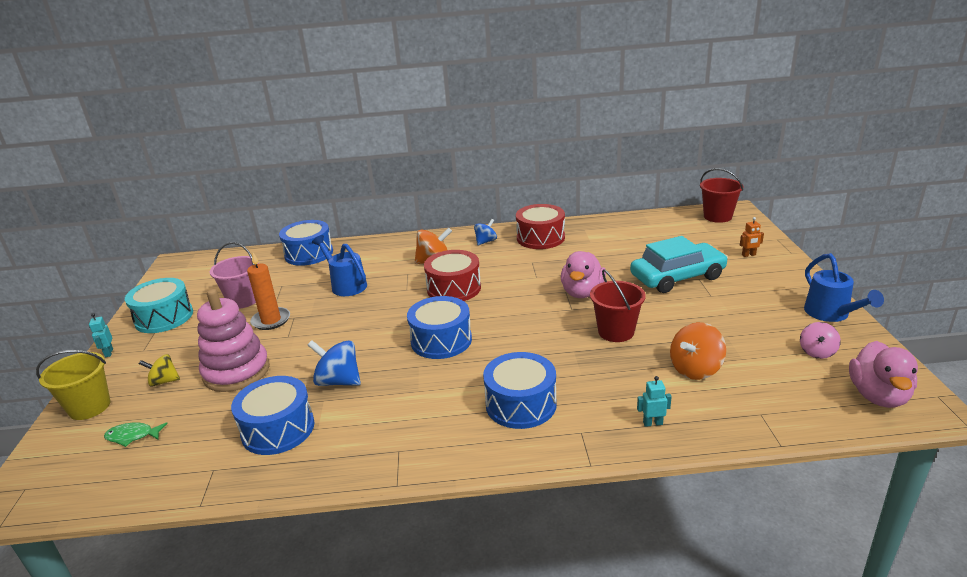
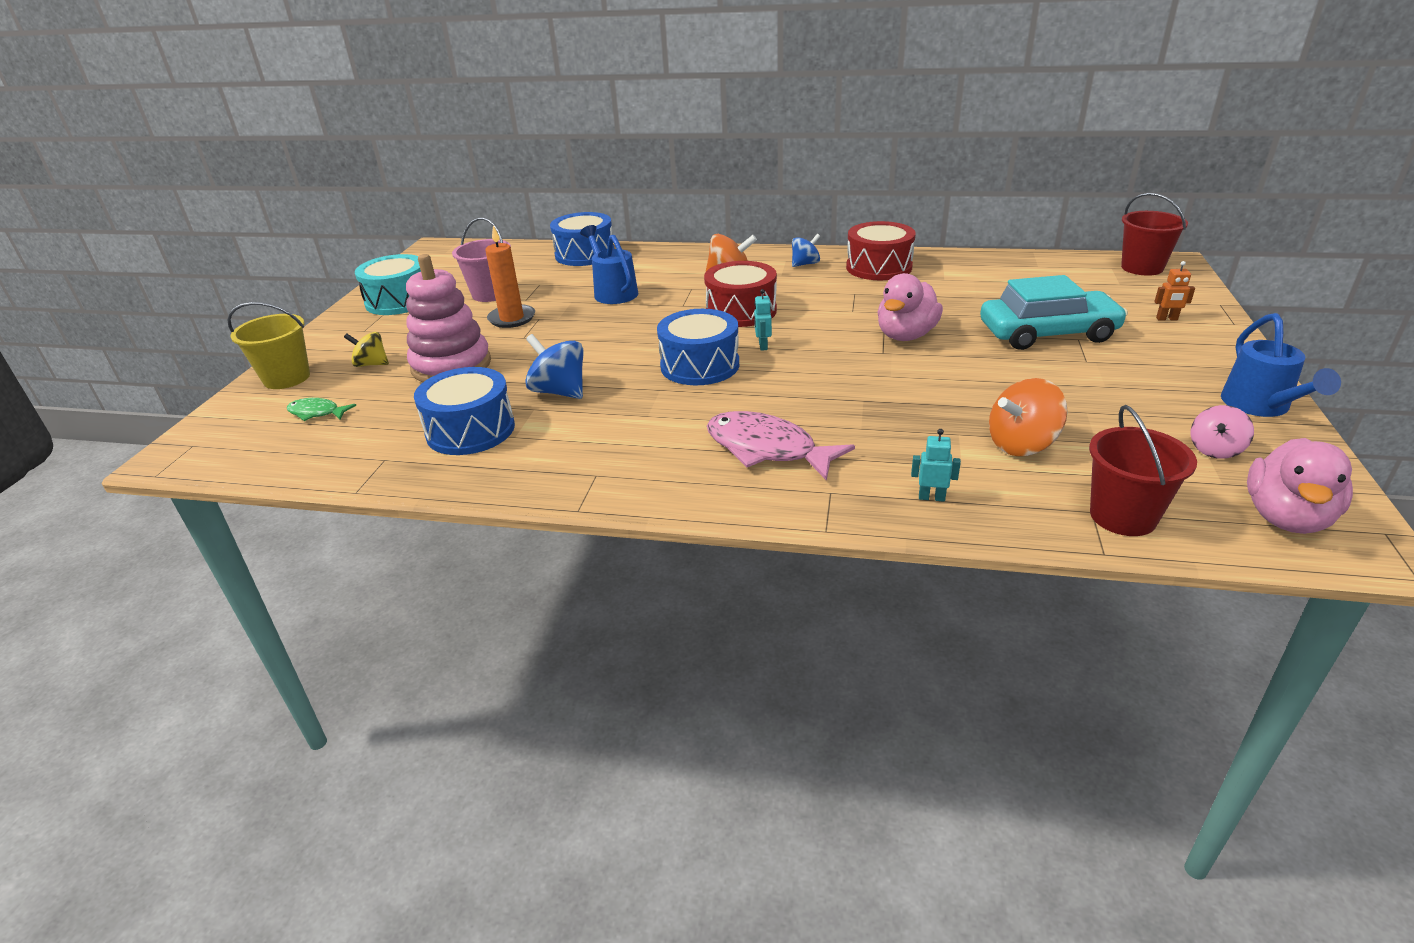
camera: 15 degrees right, 5 degrees up
turquoise robot [89,313,113,357] -> turquoise robot moved to [754,289,772,351]
blue drum [483,352,557,429] -> pink fish [707,411,855,481]
red bucket [590,269,646,342] -> red bucket moved to [1089,405,1197,536]

